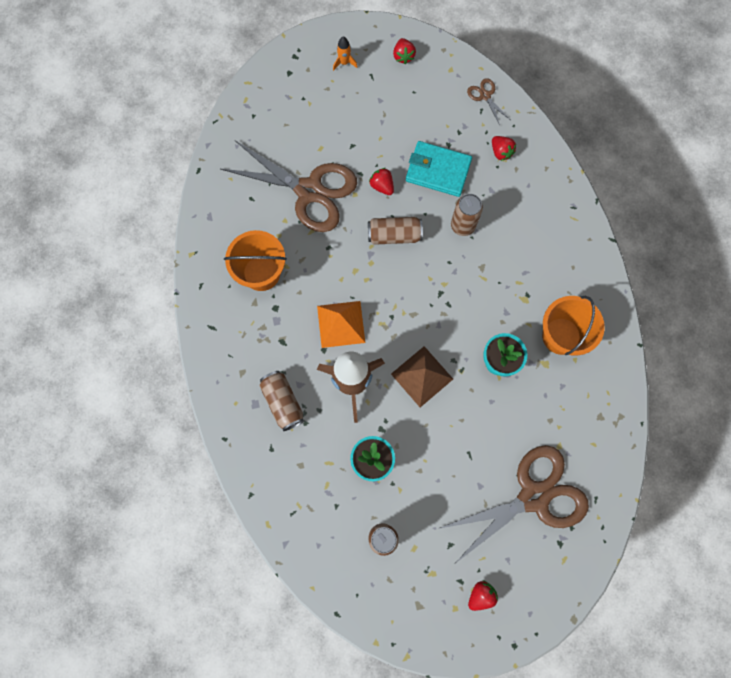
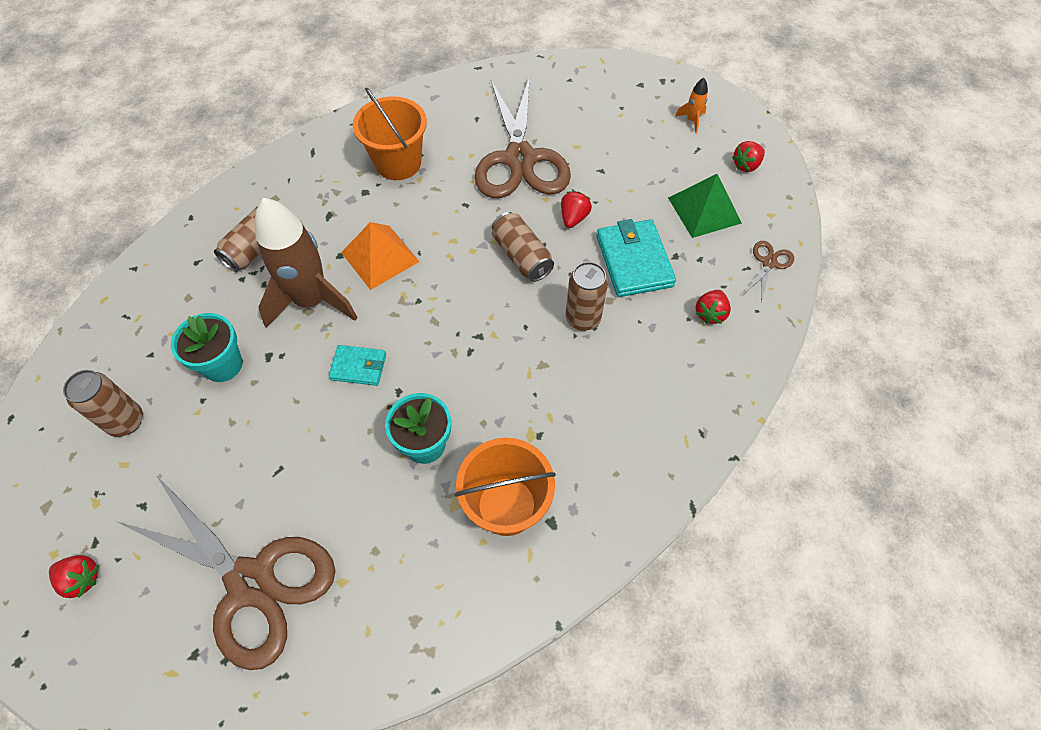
camera: 60 degrees right, 15 degrees down
brown pyramid [391,346,453,407] -> turquoise wallet [329,345,386,386]
none -> green pyramid [668,174,742,238]

